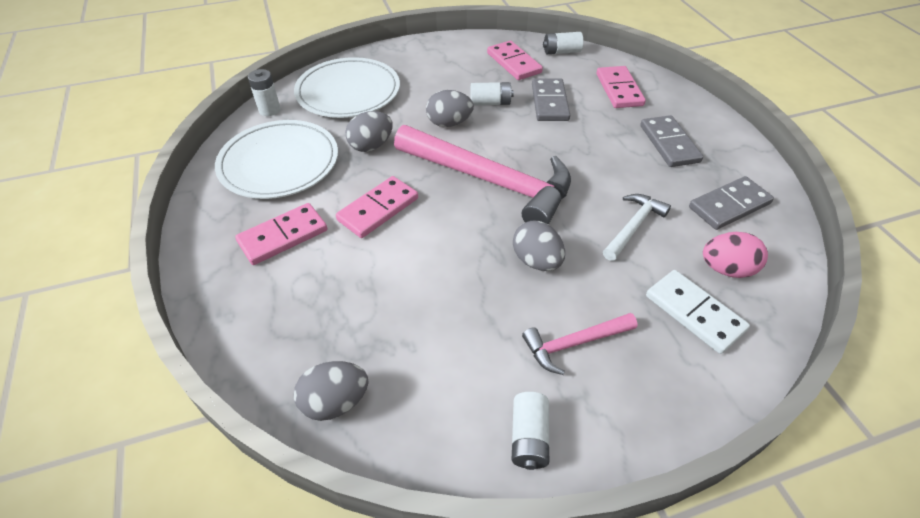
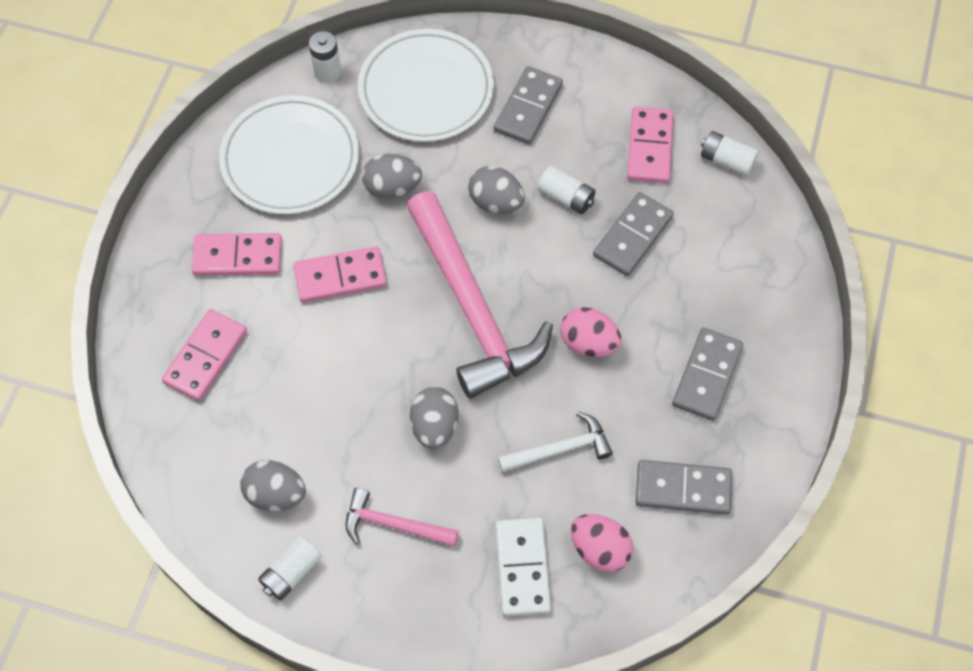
camera: 35 degrees right, 15 degrees up
grey egg [294,361,369,421] -> grey egg moved to [240,460,306,511]
pink domino [596,66,646,108] -> pink domino moved to [162,309,247,401]
none -> grey domino [494,66,563,145]
none -> pink egg [560,307,622,357]

